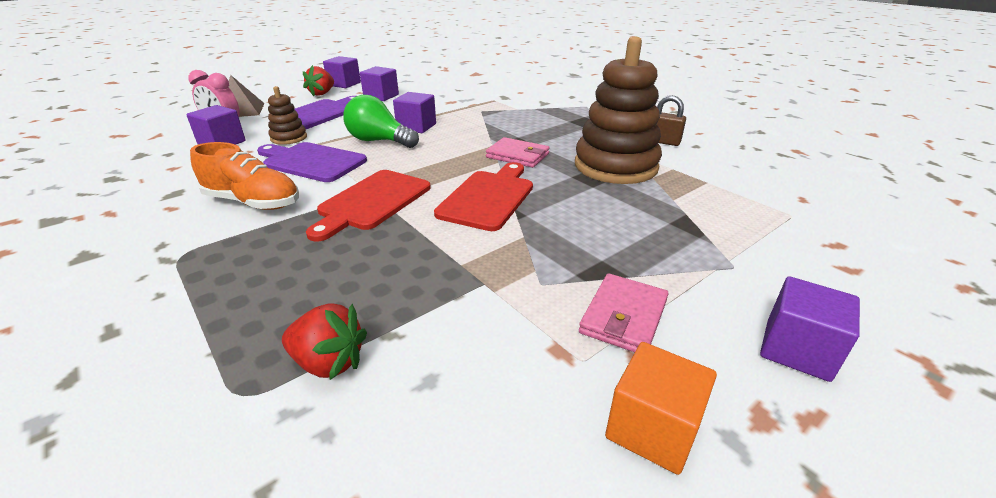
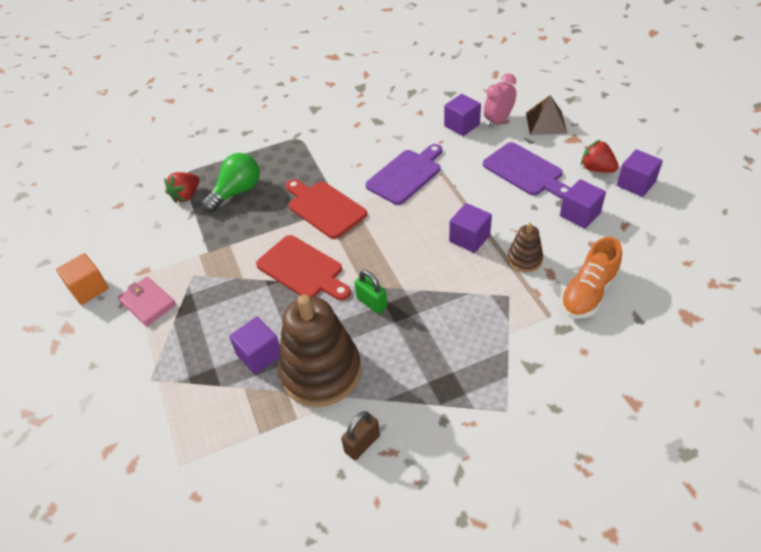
camera: 110 degrees right, 15 degrees up
orange shoe [190,142,299,210] -> orange shoe moved to [560,237,622,319]
brown stacking toy [268,86,307,145] -> brown stacking toy moved to [507,223,543,272]
green light bulb [343,95,419,148] -> green light bulb moved to [202,153,260,212]
pink wallet [486,137,550,168] -> green padlock [354,270,387,314]
purple cube [760,276,860,382] -> purple cube moved to [229,317,280,375]

